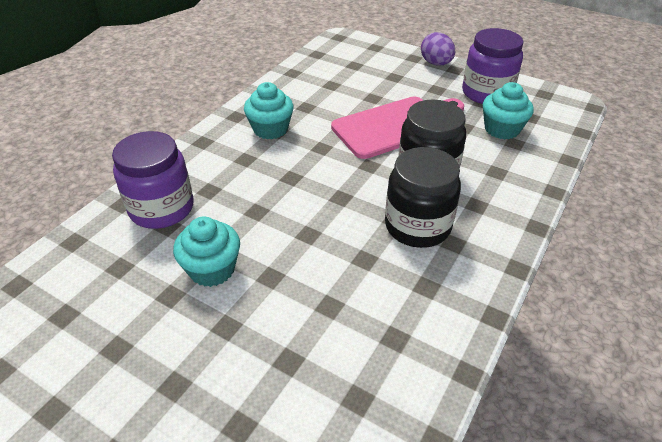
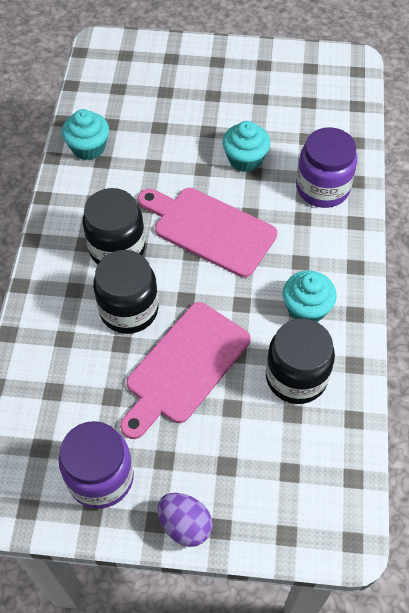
camera: 155 degrees right, 15 degrees up
turquoise cupcake [483,82,534,140] -> turquoise cupcake moved to [62,109,109,160]
none -> pink cutting board [138,188,277,278]
none -> black jar [266,318,335,404]

